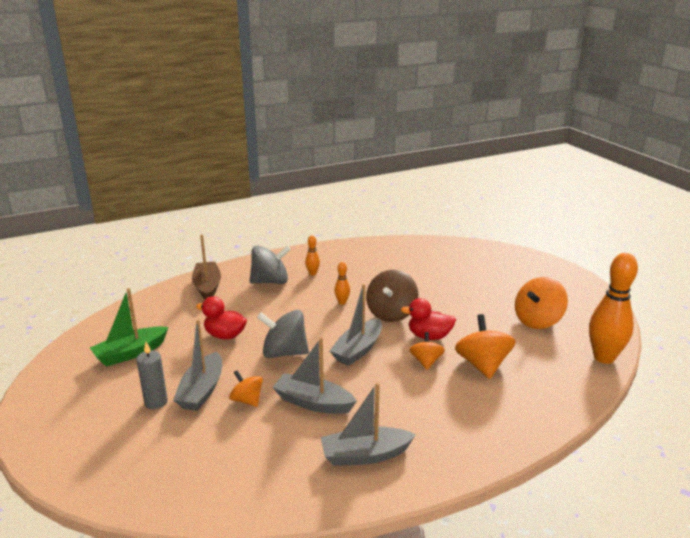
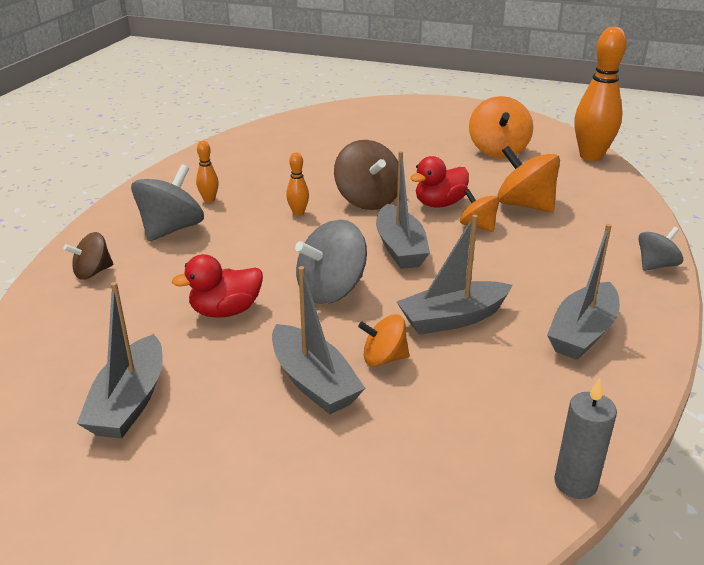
camera: 45 degrees left, 5 degrees up
green boat [90,288,168,367] -> grey boat [77,282,163,439]
grey candle [136,342,168,409] -> grey candle moved to [554,378,617,499]
brown boat [192,234,221,300] -> brown spinning top [63,232,113,280]
none -> grey spinning top [638,227,683,271]

